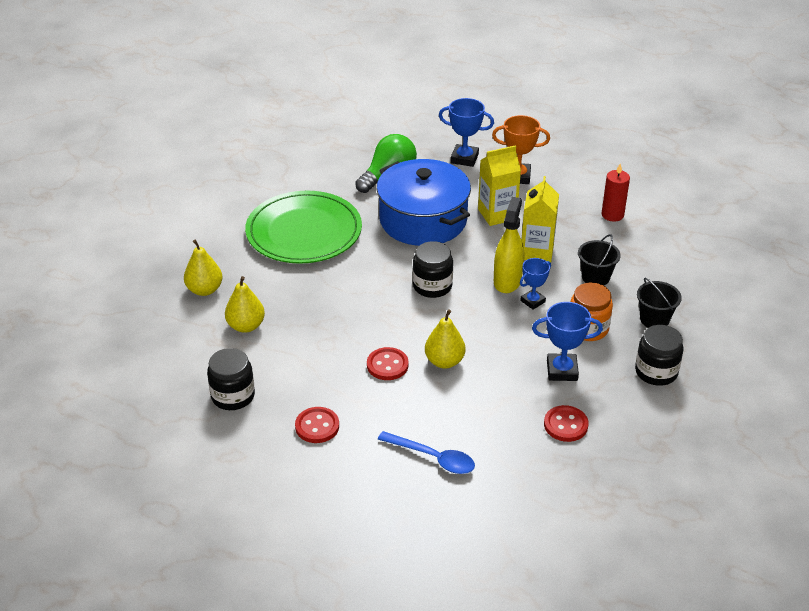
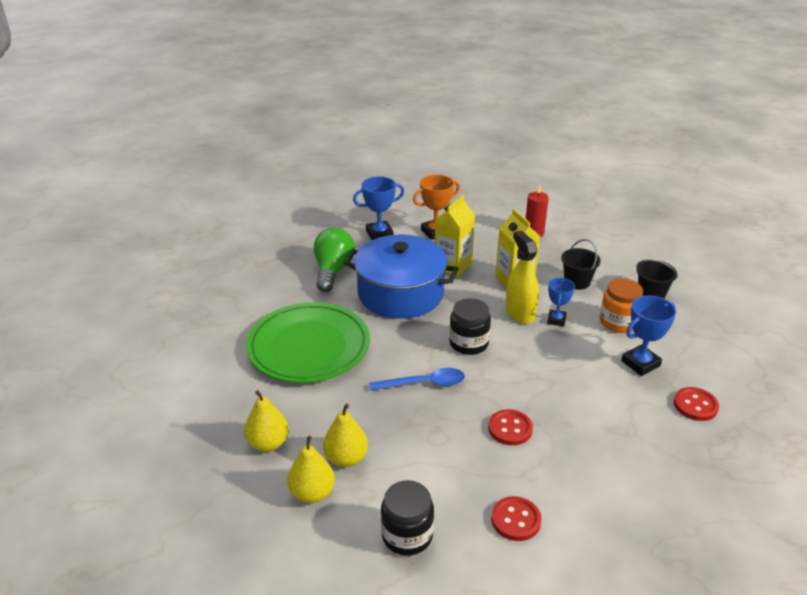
camera: 35 degrees left, 5 degrees down
blue spoon [378,431,475,474] -> blue spoon moved to [369,368,465,391]
yellow pear [425,309,466,369] -> yellow pear moved to [287,436,335,503]
black jar [635,325,683,386] -> none

